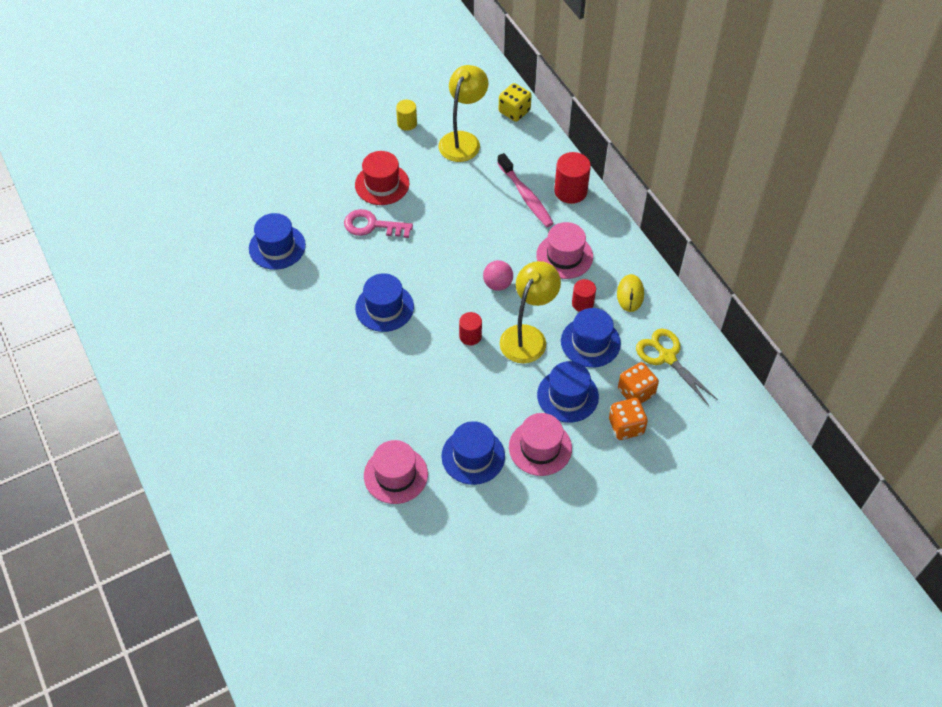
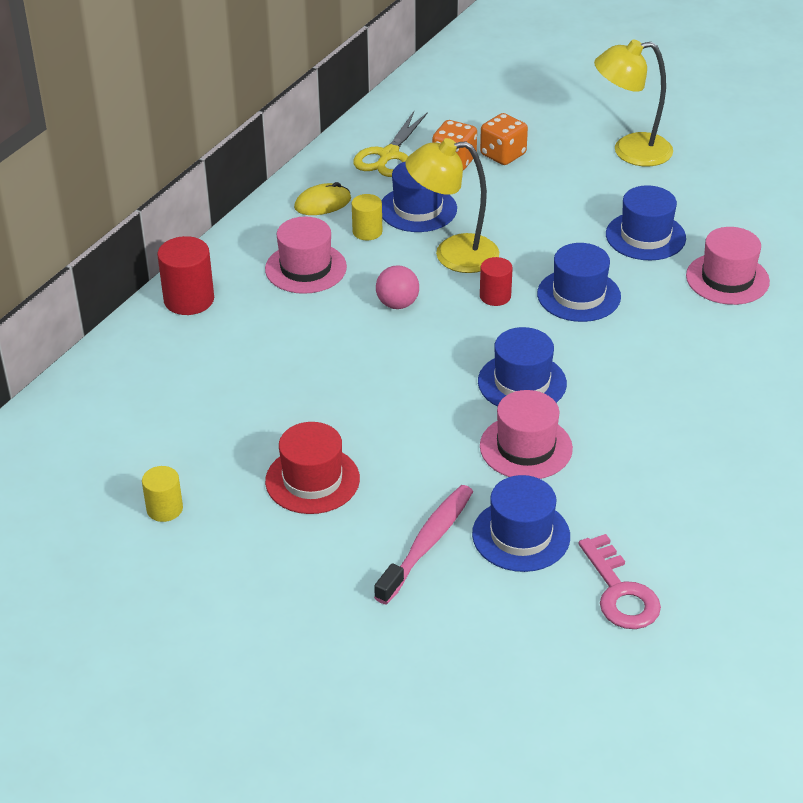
camera: 120 degrees left, 15 degrees down
pink key [344,209,413,238] -> pink key moved to [578,534,661,629]
yellow lamp [439,65,488,162] -> yellow lamp moved to [594,39,673,166]
pink toothbrush [497,153,554,227] -> pink toothbrush moved to [374,485,473,605]
yellow dice [499,83,532,122] -> none
pink hat [509,413,572,476] -> pink hat moved to [480,390,573,479]
blue hat [537,361,599,423] -> blue hat moved to [537,243,621,322]
red cylinder [572,279,596,312] -> yellow cylinder [352,194,382,241]

